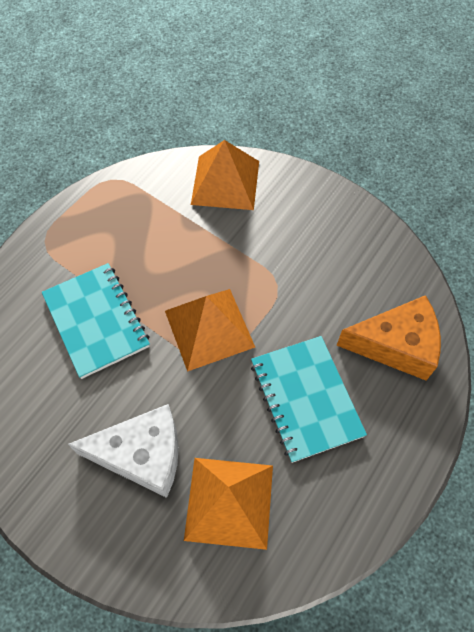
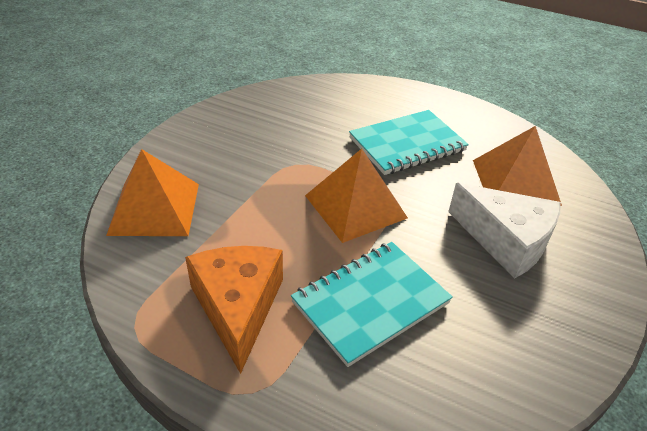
camera: 100 degrees left, 20 degrees down
white cheese [68,404,179,498] -> white cheese turned 135 degrees clockwise [448,183,561,278]
orange cheese [336,295,441,381] -> orange cheese moved to [185,246,283,374]

